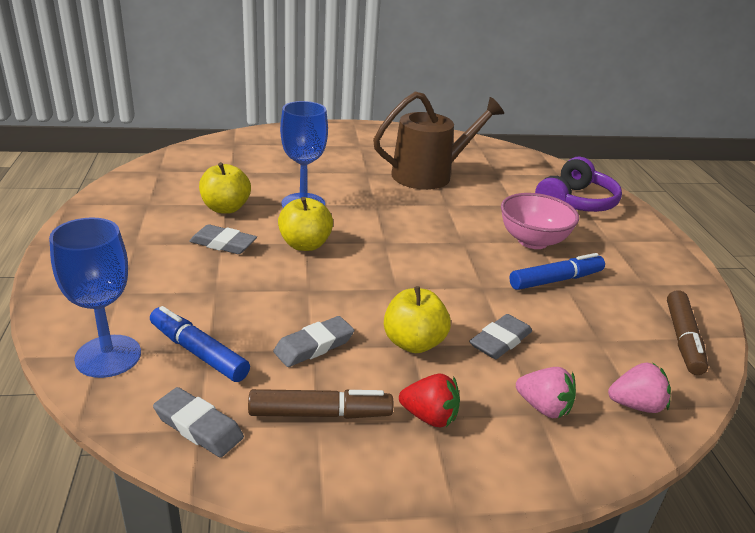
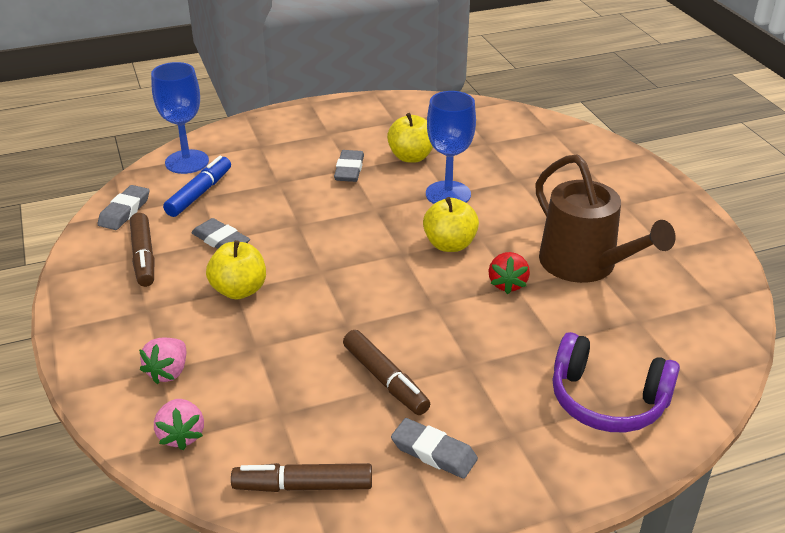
camera: 80 degrees right, 5 degrees up
yellow apple [278,197,333,251] -> yellow apple moved to [423,197,479,252]
red strawberry [399,374,460,427] -> red strawberry moved to [489,252,530,294]
grey eraser [469,314,532,359] -> grey eraser moved to [391,418,478,479]
pink bowl [501,193,579,249] -> none
blue marker [510,253,605,290] -> brown marker [343,330,430,415]

